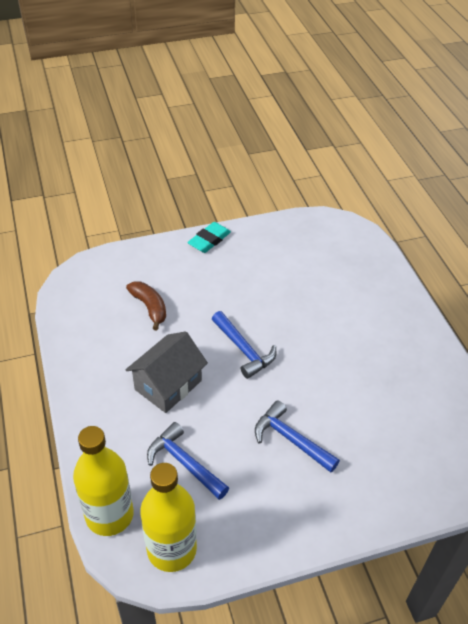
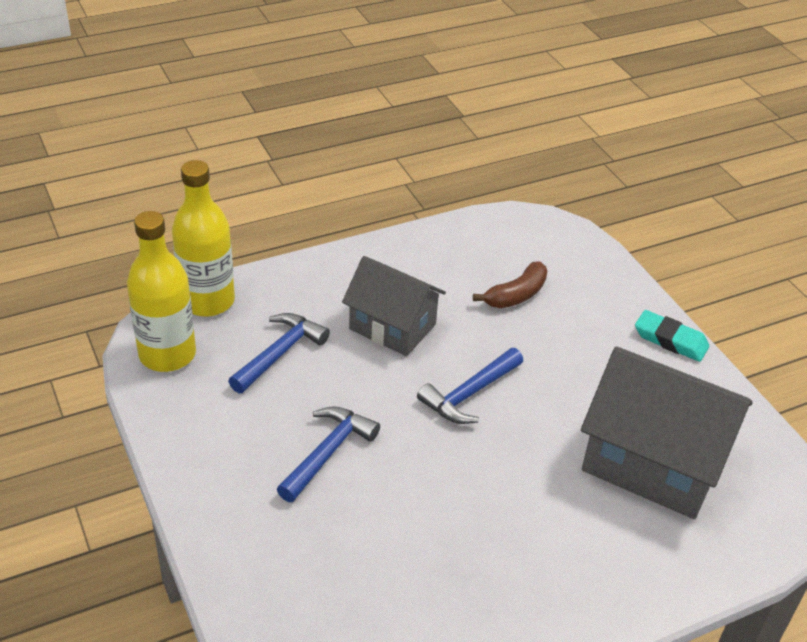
camera: 80 degrees right, 5 degrees down
none -> grey house [581,346,753,519]

